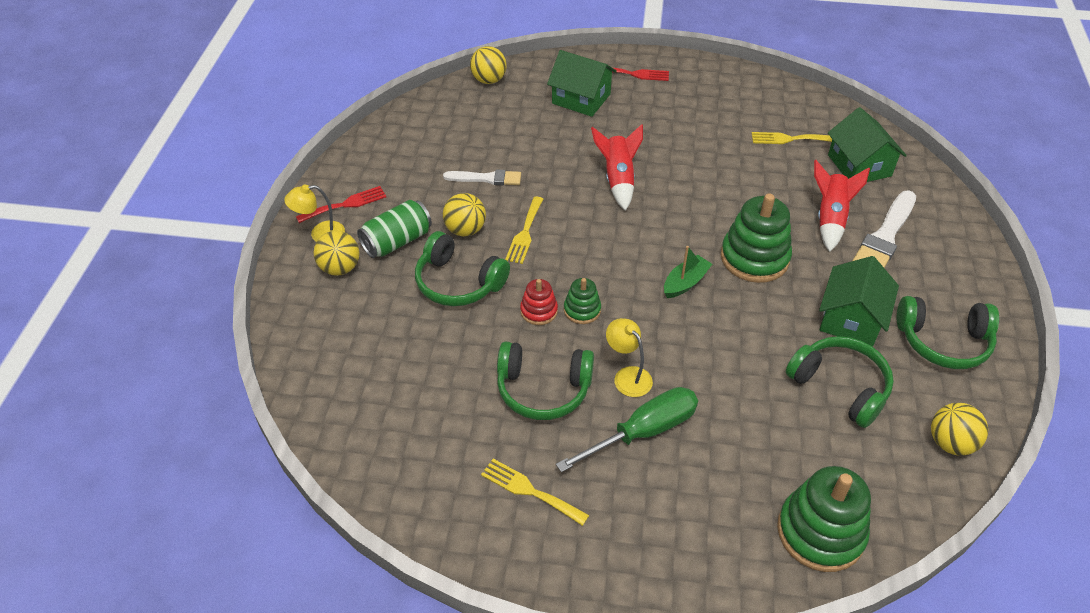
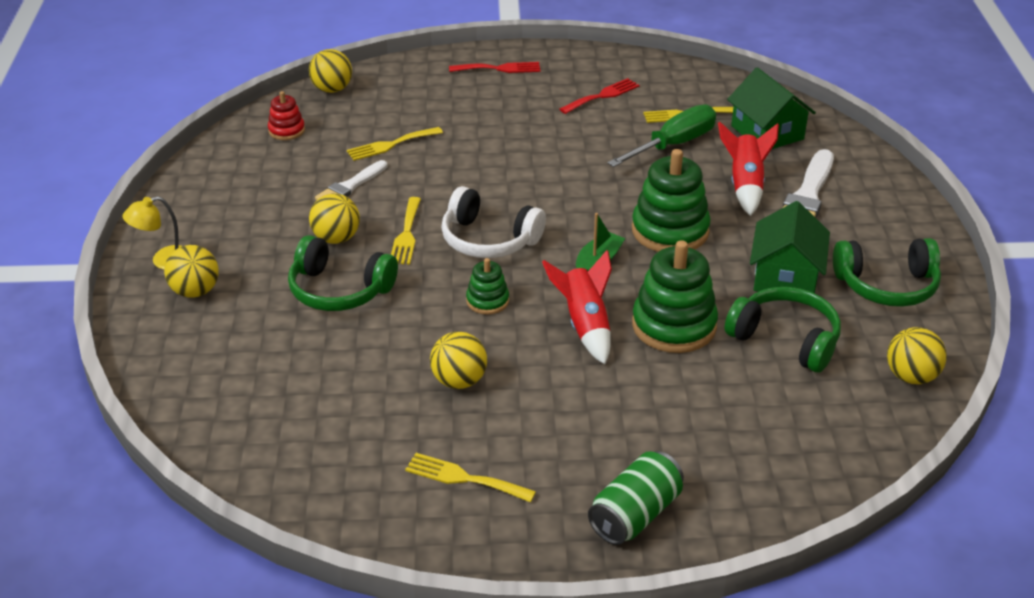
camera: 10 degrees left, 10 degrees down
red fork [296,186,386,223] -> red fork moved to [560,78,639,114]
green can [357,200,432,258] -> green can moved to [588,451,684,545]
white brush [443,169,521,185] -> white brush turned 135 degrees clockwise [315,160,387,200]
green headphones [497,342,594,420] -> yellow ball [430,332,487,389]
red stacking toy [520,279,558,325] -> red stacking toy moved to [268,91,305,140]
green house [547,50,617,117] -> none
green screwdriver [556,387,698,472] -> green screwdriver moved to [607,104,716,167]
red rocket [591,124,643,211] -> red rocket moved to [542,250,612,364]
yellow lamp [606,318,653,397] -> none
green stacking toy [777,466,871,572] -> green stacking toy moved to [632,240,718,353]
none -> yellow fork [347,127,443,161]
none -> white headphones [441,186,546,258]

